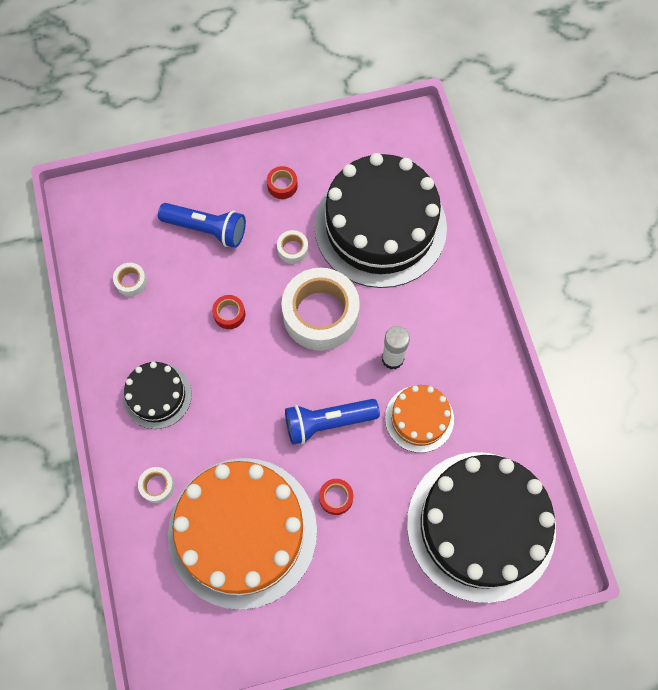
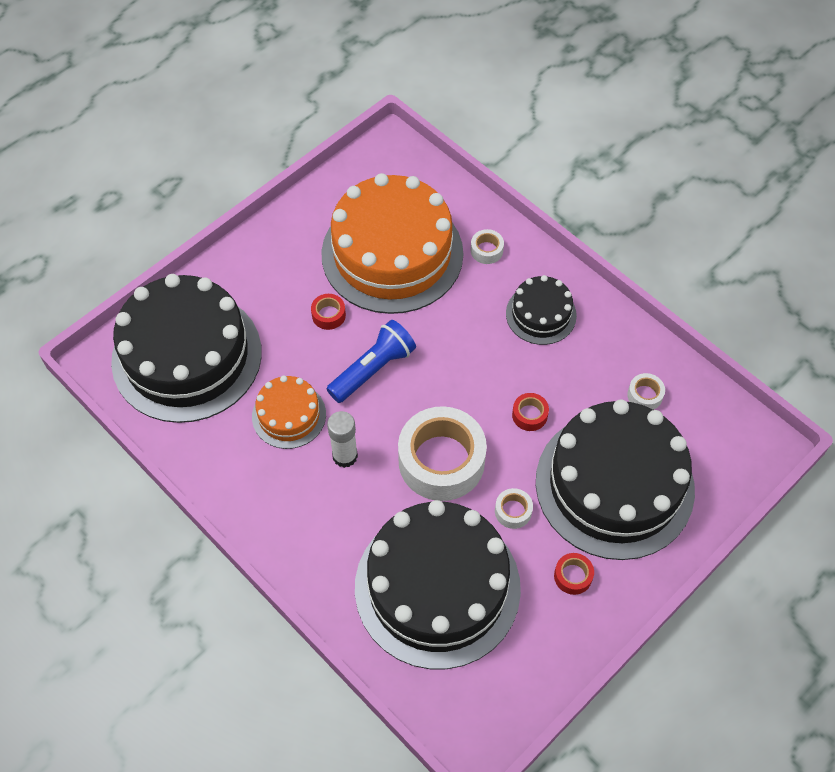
camera: 150 degrees right, 10 degrees down
blue flashlight [158,203,246,248] -> black cake [536,399,695,560]

